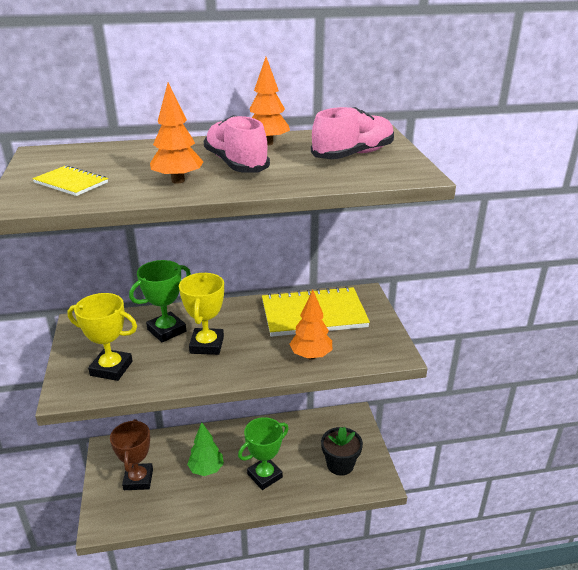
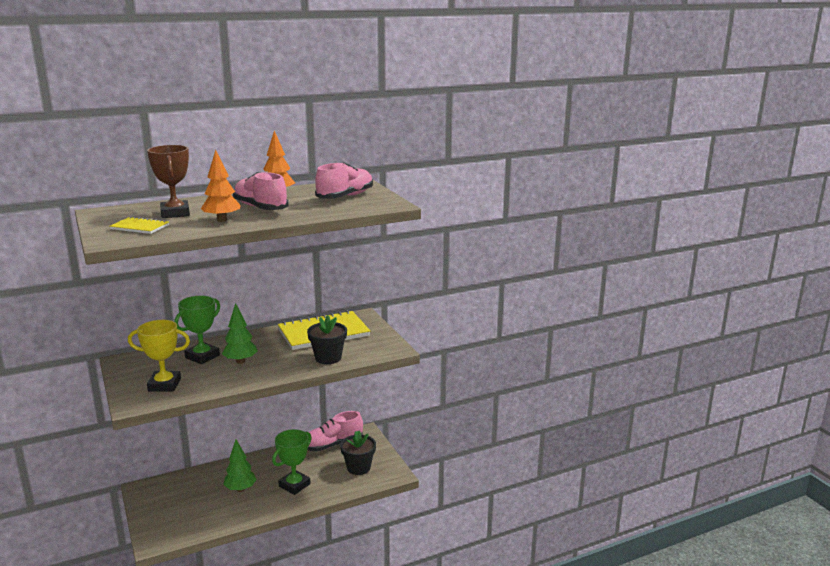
camera: 15 degrees left, 10 degrees down
brown trophy [110,419,153,490] -> brown trophy moved to [147,145,190,218]
yellow trophy [179,273,224,355] -> green tree [222,303,258,364]
orange tree [289,290,332,360] -> black flower pot [307,315,347,364]
none -> pink shoe [308,411,363,451]

